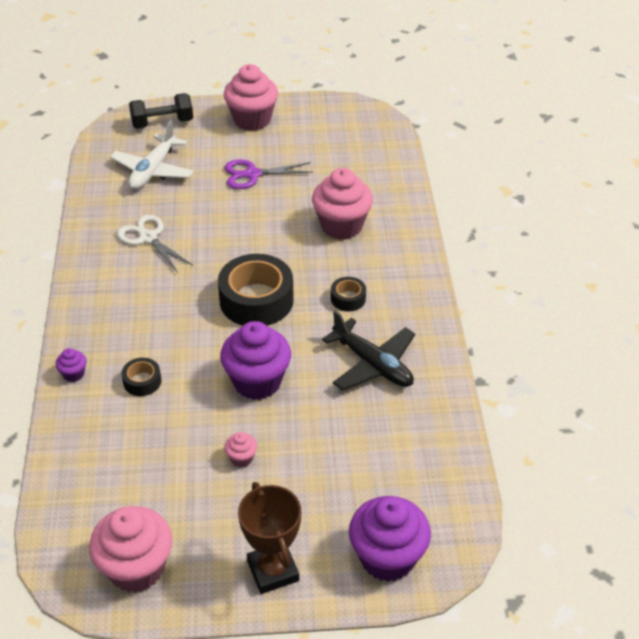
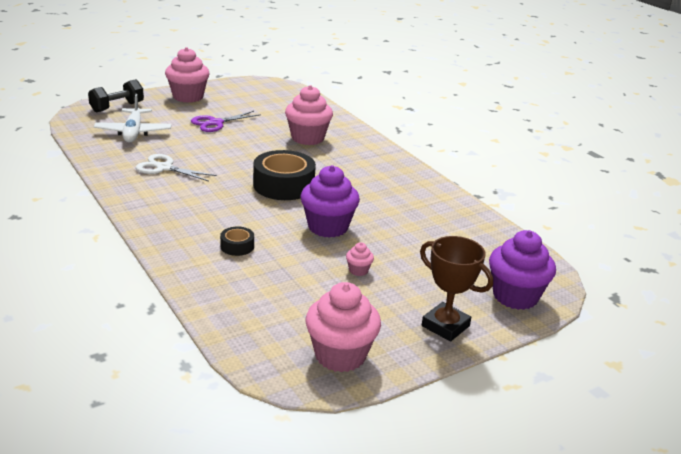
camera: 30 degrees left, 15 degrees down
purple cupcake [55,348,86,382] -> none
black plane [322,310,415,391] -> none
black tape [331,277,366,311] -> none

